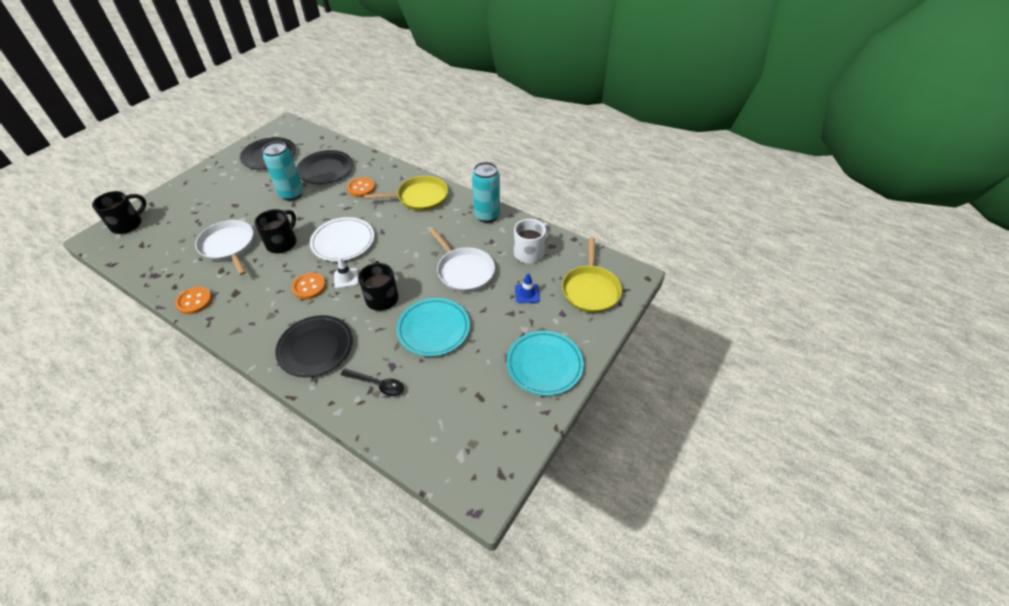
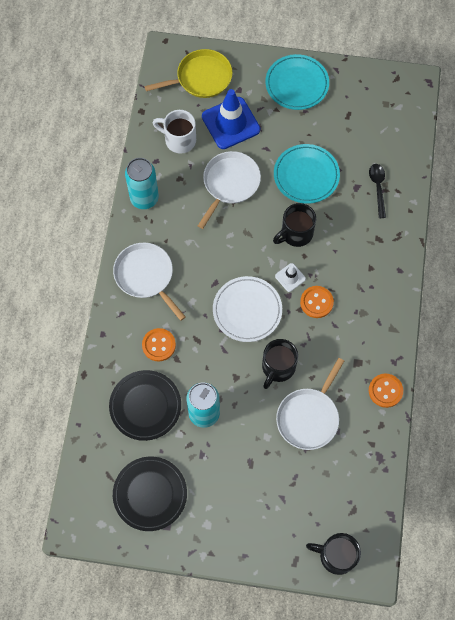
camera: 115 degrees left, 20 degrees up
black mug [255,209,297,253] -> black mug turned 60 degrees counterclockwise [262,339,298,389]
black plate [275,315,353,377] -> none
yellow pan [364,176,448,211] -> white pan [113,243,186,321]
blue traffic cone [515,273,540,303] -> blue traffic cone [202,89,260,149], size x2.10

